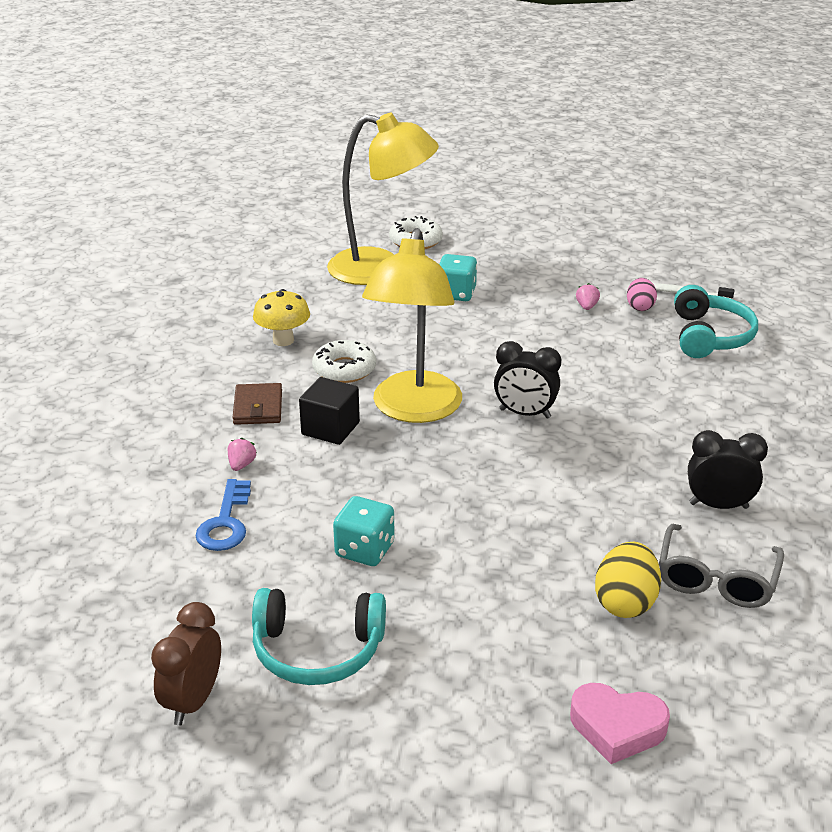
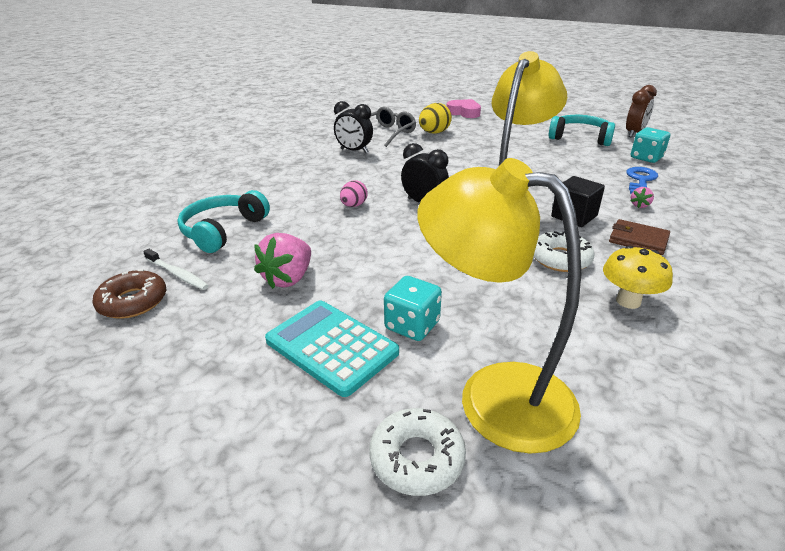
camera: 160 degrees left, 0 degrees up
brown wallet [233,383,282,425] -> brown wallet turned 75 degrees counterclockwise [609,219,670,255]
turquoise dice [333,496,395,566] -> turquoise dice moved to [631,127,670,163]
pink strawberry [576,283,600,310] -> pink strawberry [254,233,311,289], size x2.09
pink egg [627,278,657,311] -> pink egg moved to [340,180,368,207]
none -> brown donut [92,269,166,319]
none -> turquoise calculator [265,300,399,397]

